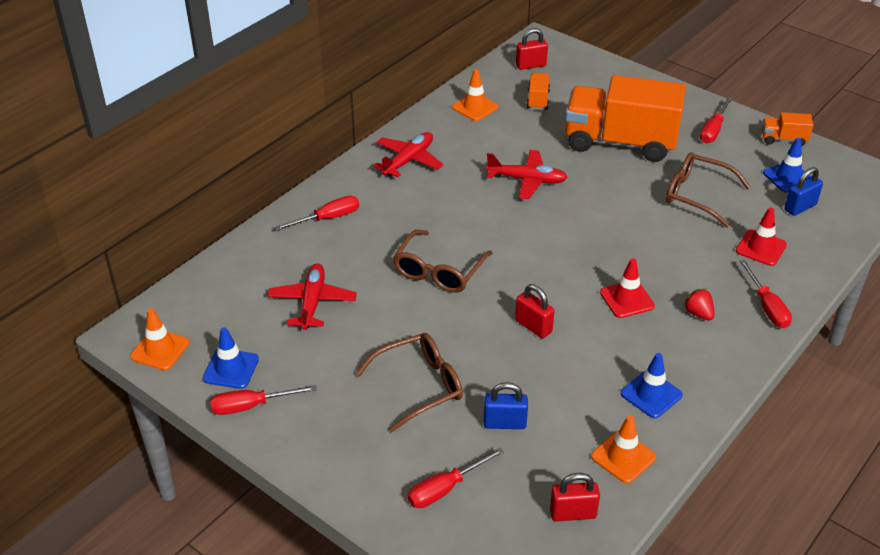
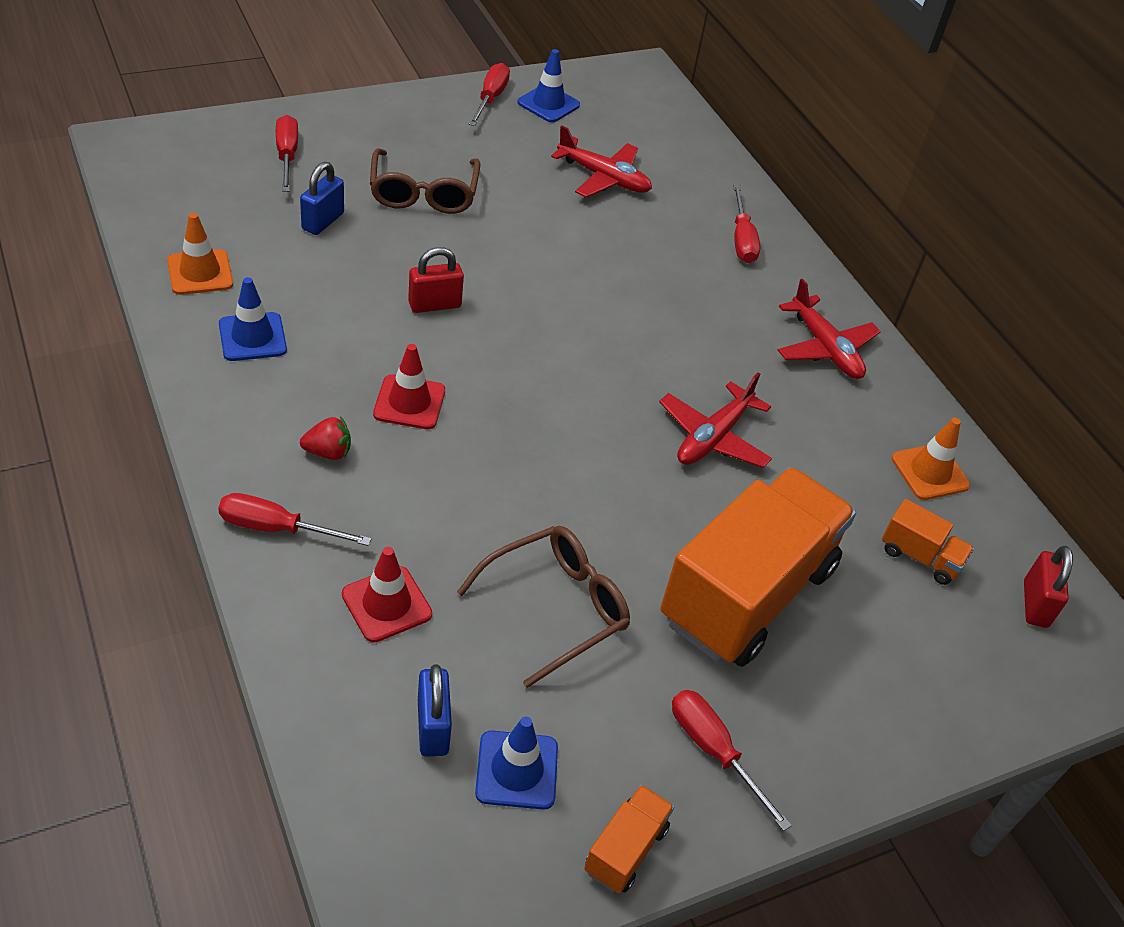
camera: 110 degrees right, 5 degrees up
orange traffic cone [130,308,189,371] -> none
brown glasses [393,230,492,293] -> none
red padlock [550,473,600,522] -> none

